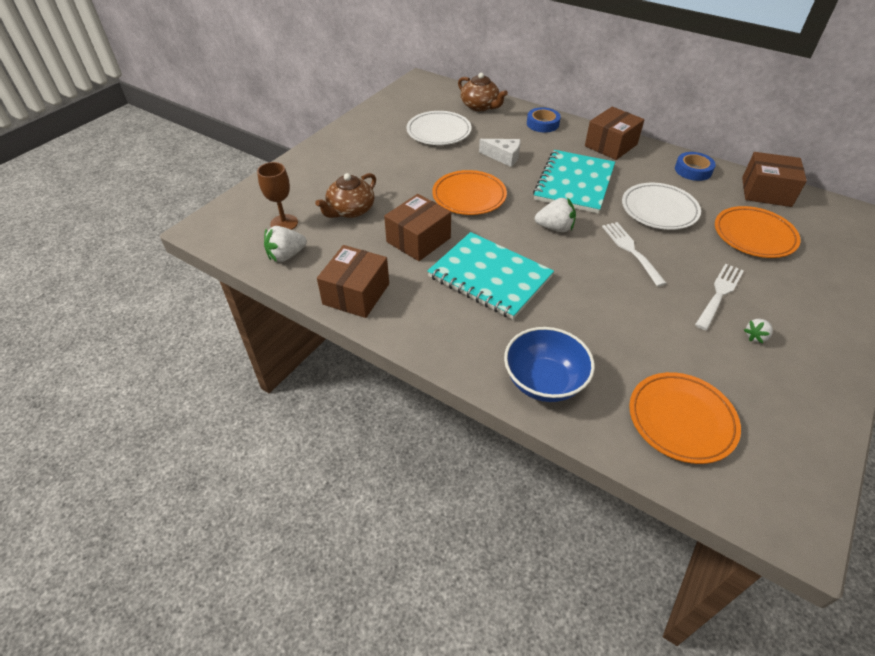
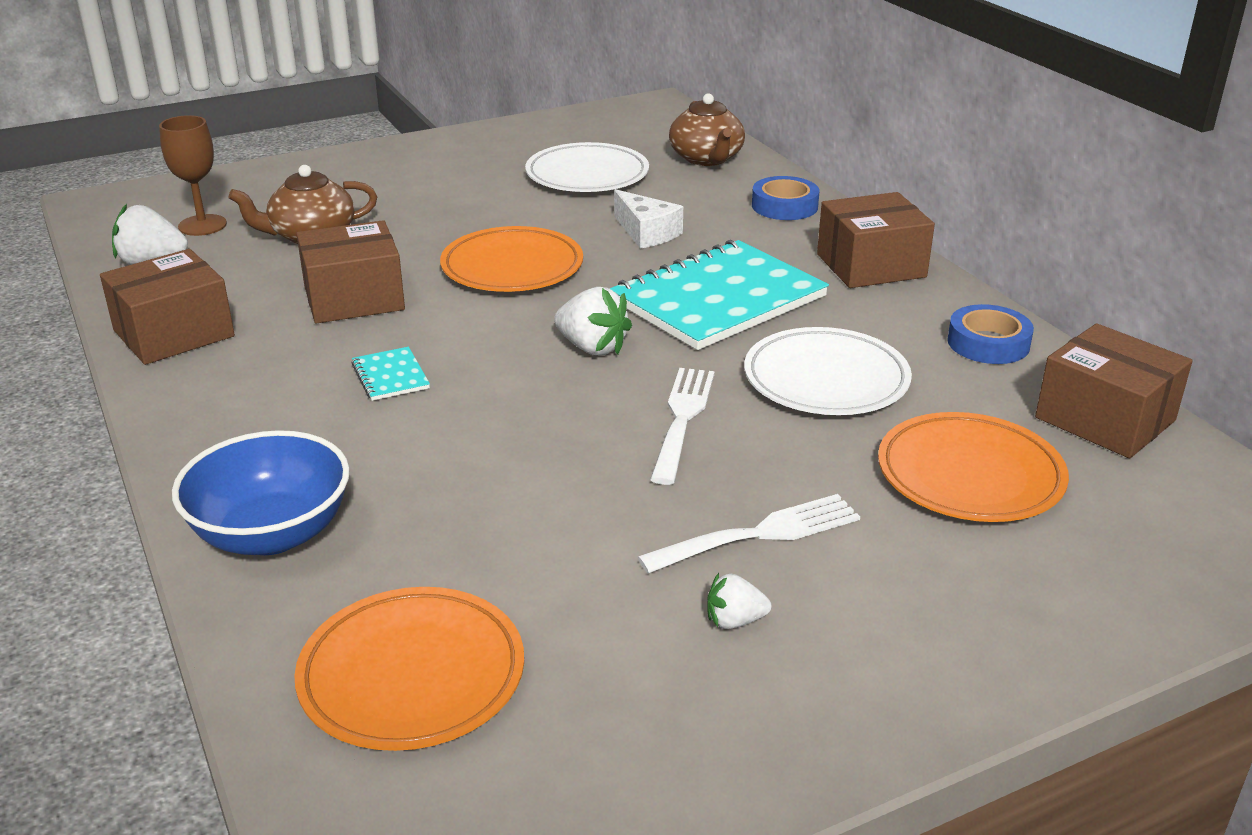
camera: 30 degrees right, 15 degrees down
turquoise notebook [427,232,554,320] -> turquoise notebook [351,347,430,401], size x0.41

